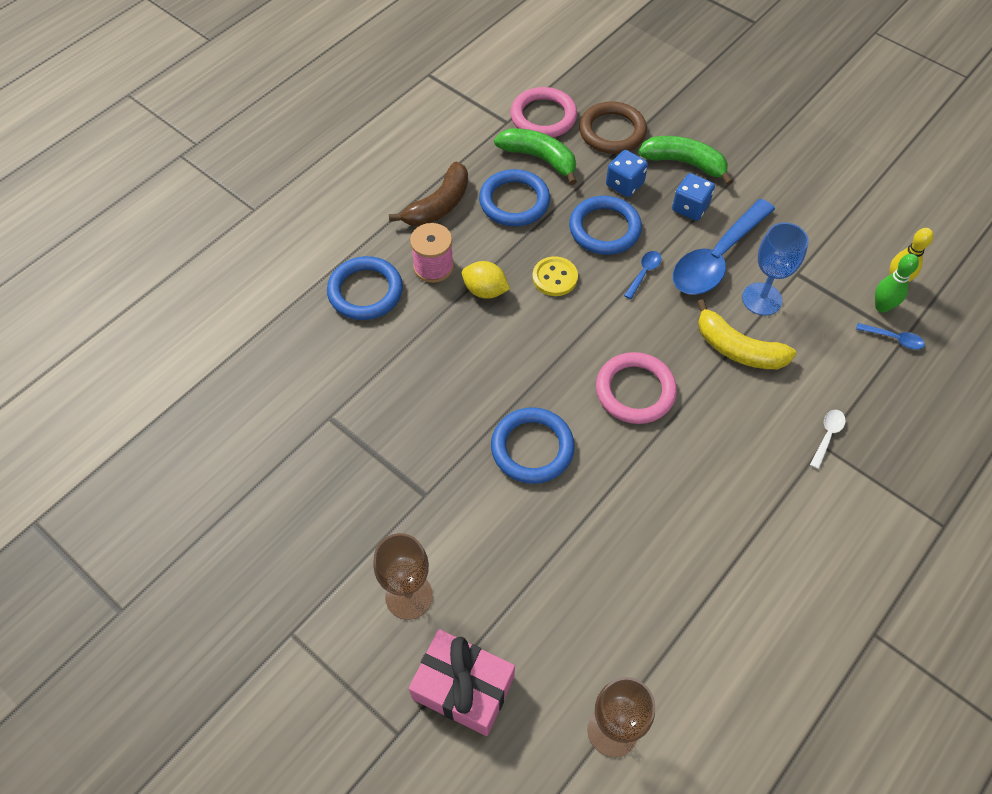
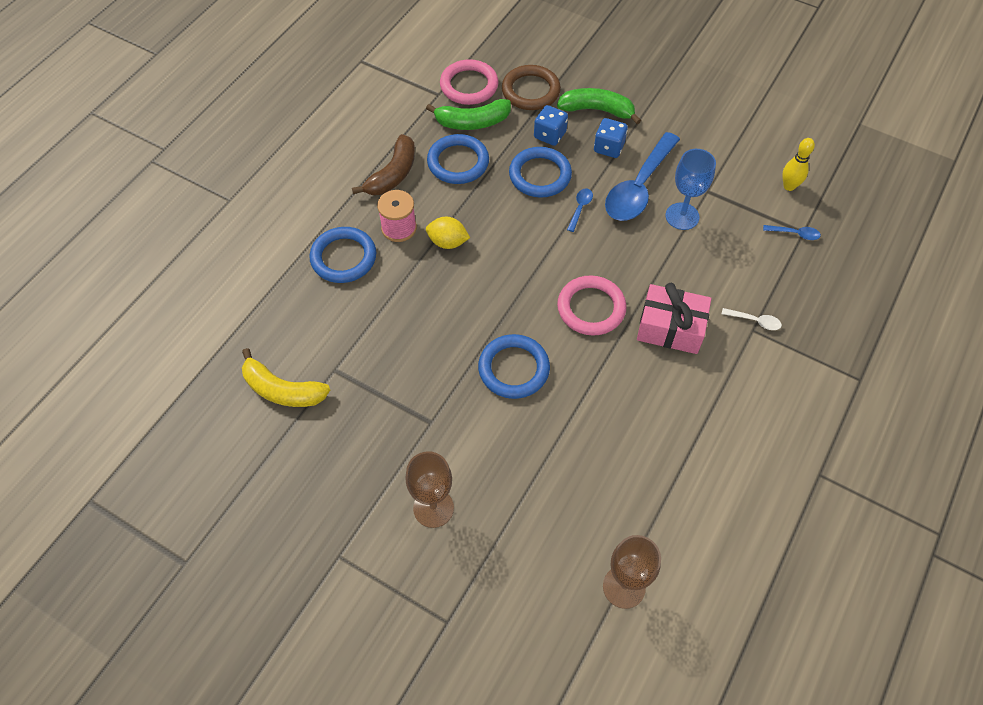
camera: 10 degrees left, 0 degrees up
pink gift [409,629,515,736] -> pink gift moved to [637,283,711,354]
green banana [494,128,577,185] -> green banana turned 150 degrees clockwise [426,99,511,130]
yellow button [532,256,578,296] -> none
yellow banana [696,299,796,369] -> yellow banana moved to [242,348,330,407]
white spoon [810,410,846,469] -> white spoon turned 90 degrees clockwise [721,308,782,330]
green bowling pin [875,254,919,313] -> none

